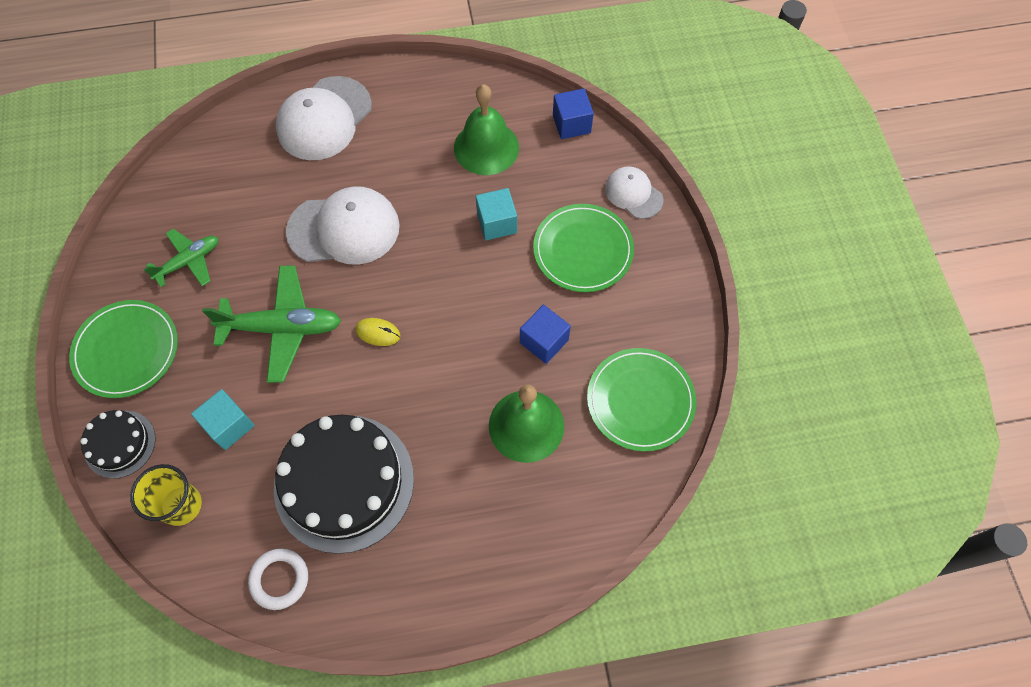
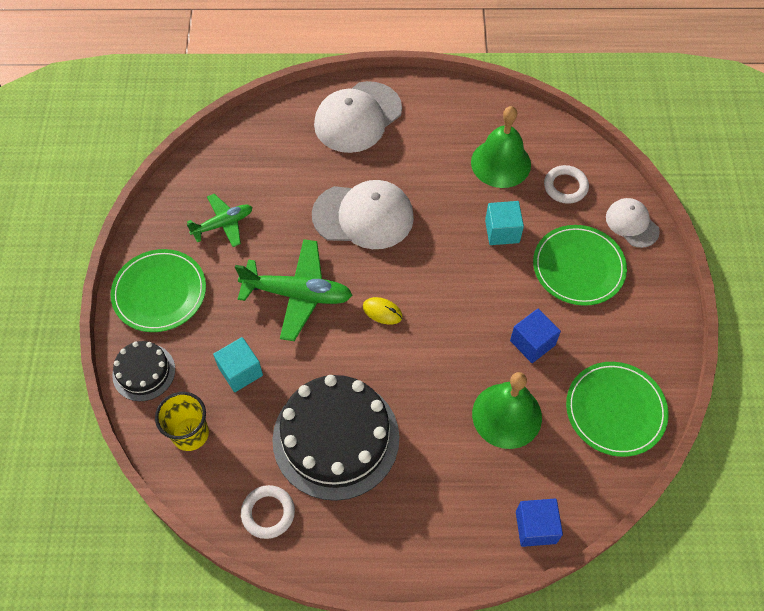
camera: 10 degrees right, 5 degrees down
blue cube [553,88,594,139] -> blue cube moved to [516,499,563,547]
none -> white ring [544,165,589,204]

